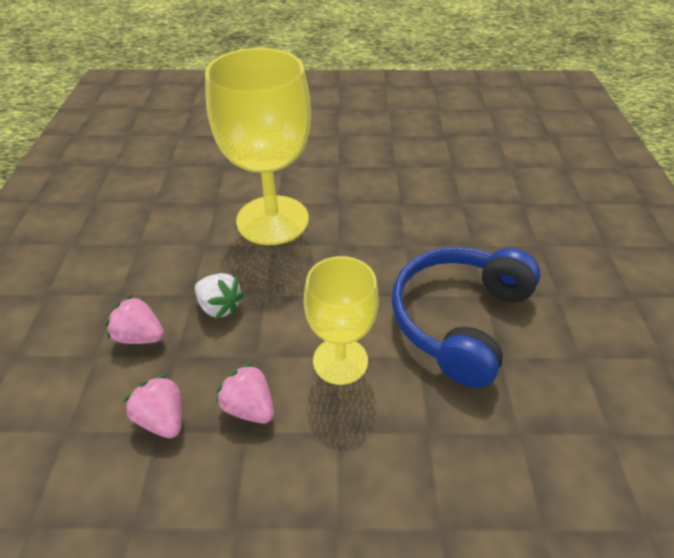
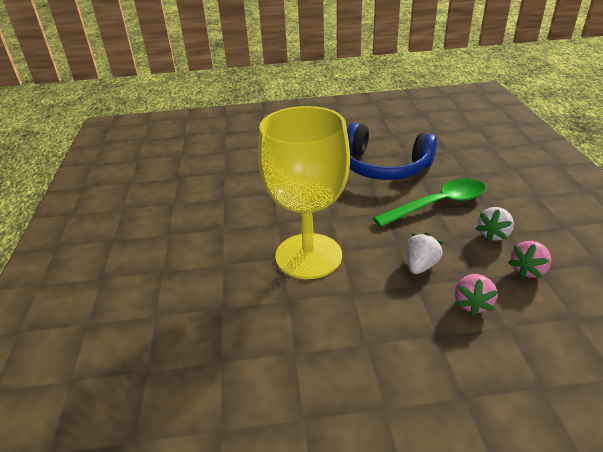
camera: 95 degrees left, 10 degrees down
pink strawberry [216,362,274,424] -> white strawberry [476,207,514,242]
yellow goblet [304,256,379,385] -> green spoon [373,178,486,227]

